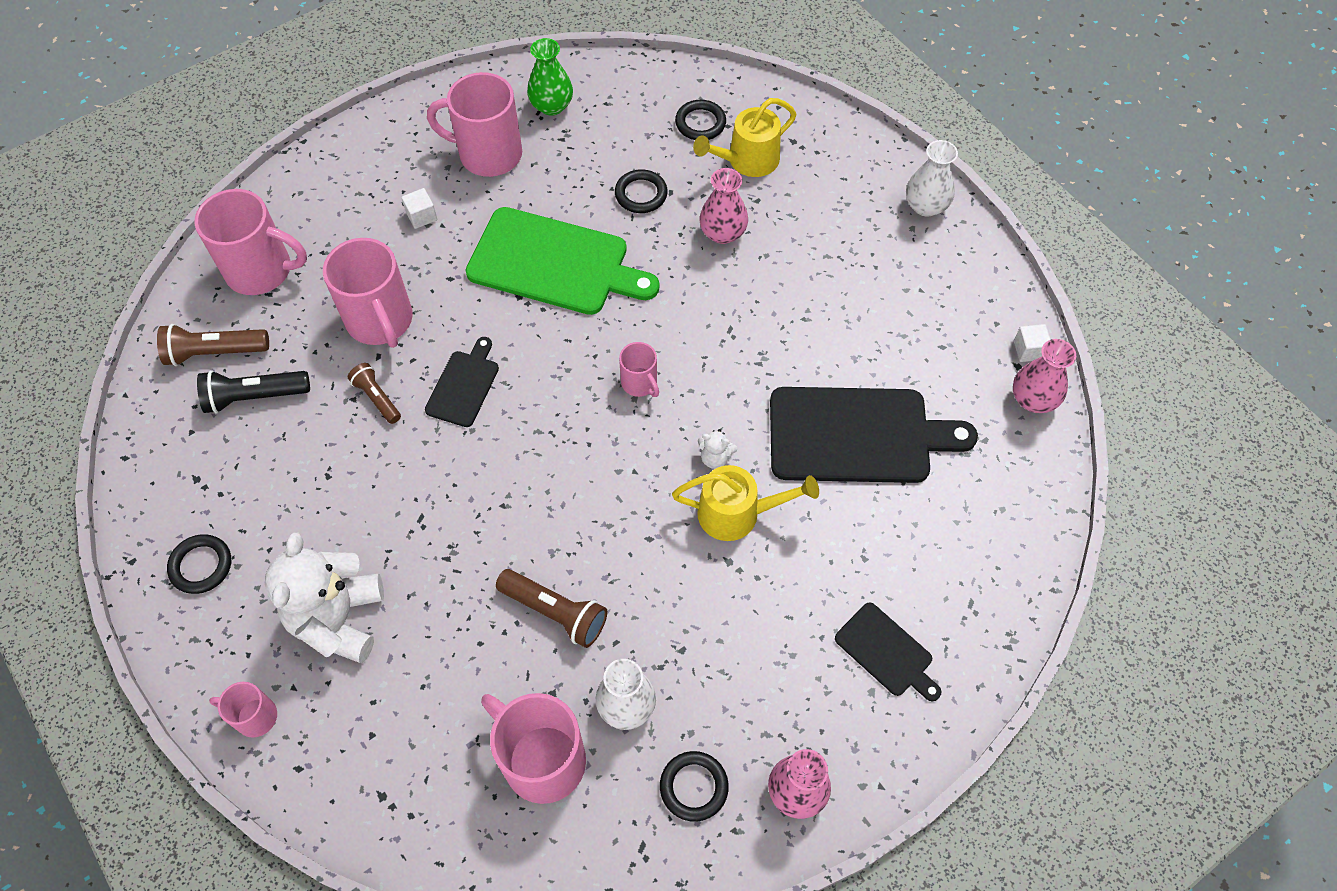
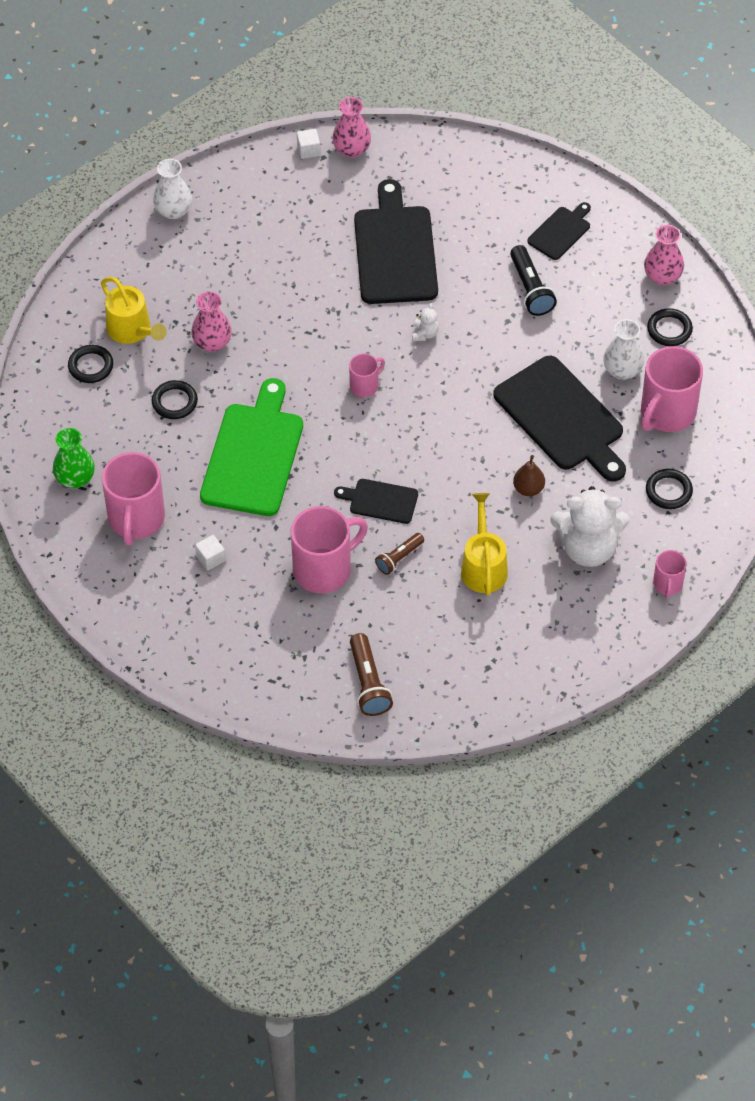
camera: 95 degrees left, 5 degrees down
black ring [167,534,231,594] -> black ring moved to [646,469,693,509]
pink mug [194,189,307,295] -> none
black flashlight [197,370,310,413] -> black flashlight moved to [510,245,557,316]
brown flashlight [496,569,607,648] -> black cutting board [493,356,626,482]
yellow watering can [672,465,819,541] -> yellow watering can moved to [461,493,508,596]
none -> brown pear [513,455,545,496]

